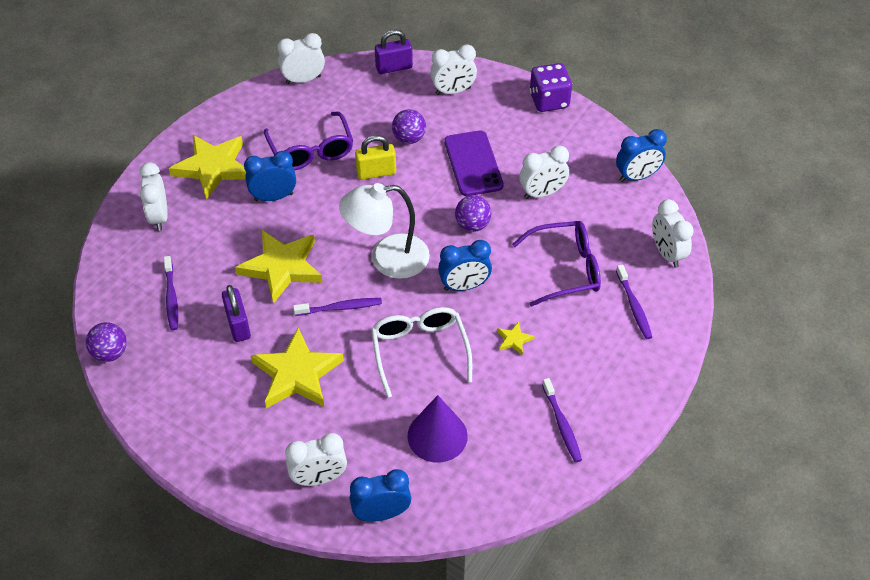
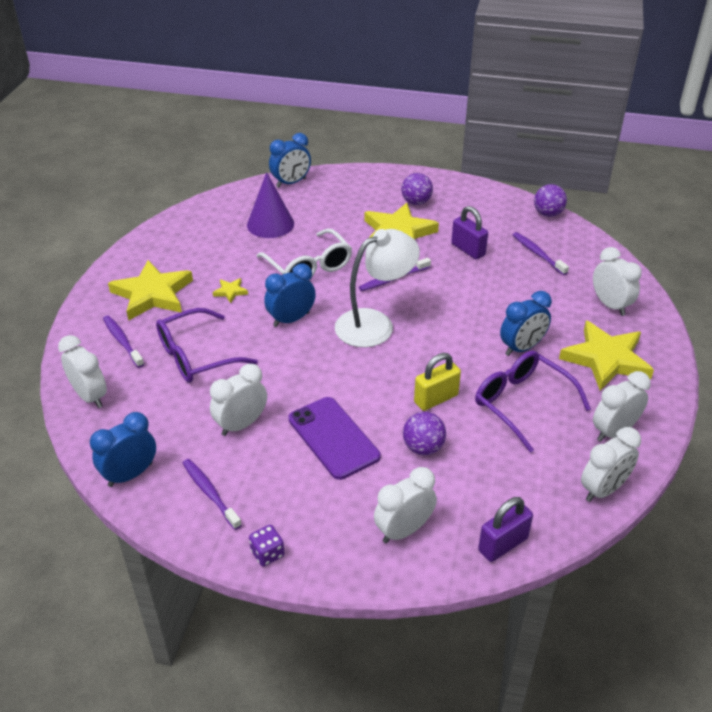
camera: 160 degrees right, 10 degrees down
yellow star [235,230,322,304] -> yellow star moved to [108,260,193,321]
white clock [285,433,347,486] -> white clock moved to [593,371,651,442]
purple ball [455,195,491,232] -> purple ball moved to [401,173,433,205]
purple dice [530,63,572,112] -> purple dice [249,525,285,566], size x0.54
purple toothbrush [542,378,582,462] -> purple toothbrush moved to [183,459,242,530]

